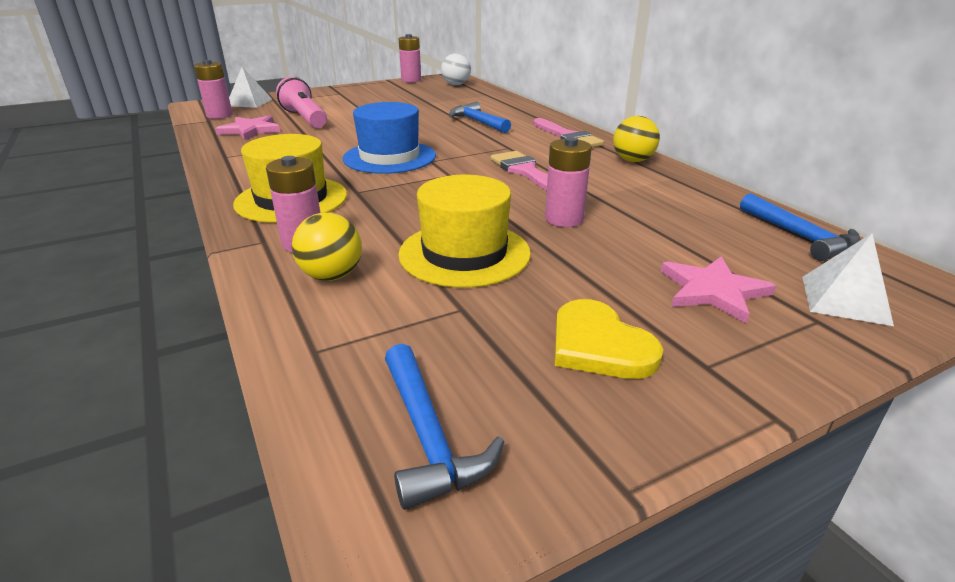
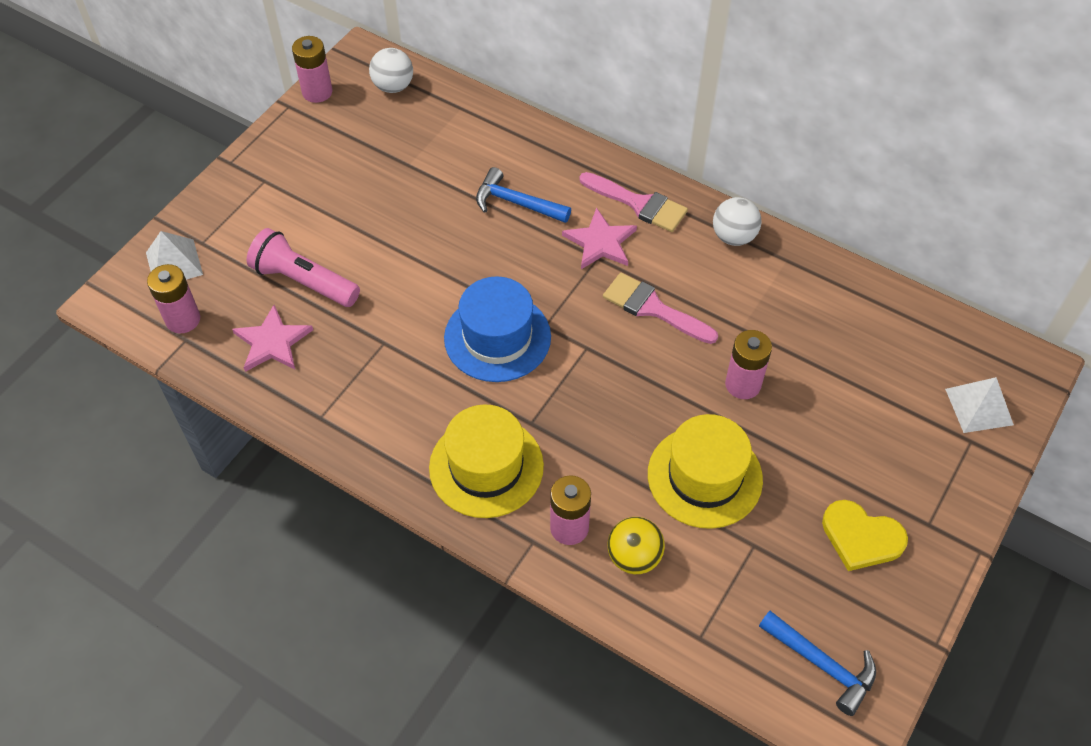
camera: 30 degrees left, 25 degrees up
yellow ball [613,116,660,162] -> white ball [713,197,762,246]
pink star [661,256,776,324] -> pink star moved to [562,208,637,269]
blue hammer [740,193,861,261] -> none

